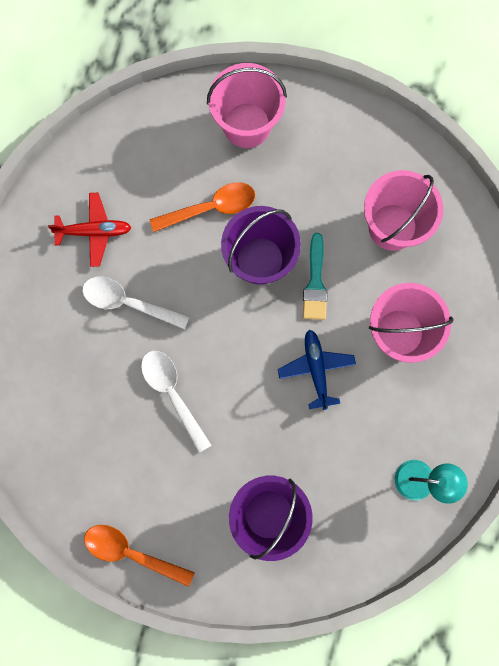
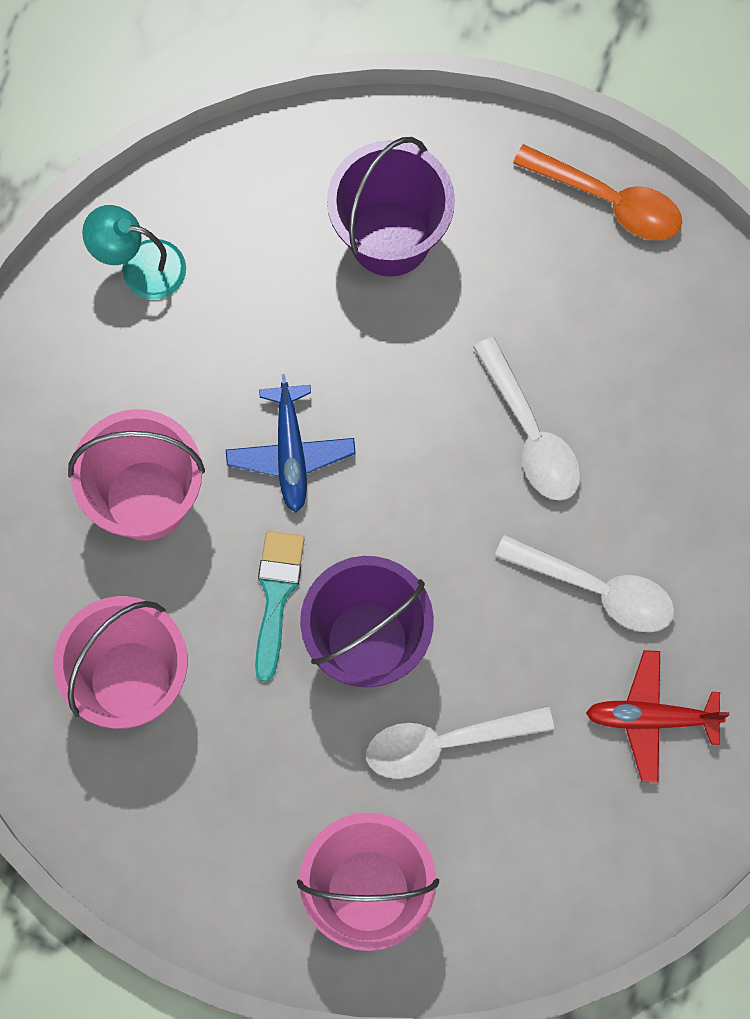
camera: 175 degrees left, 5 degrees down
orange spoon [149,182,255,232] -> white spoon [366,706,554,779]

